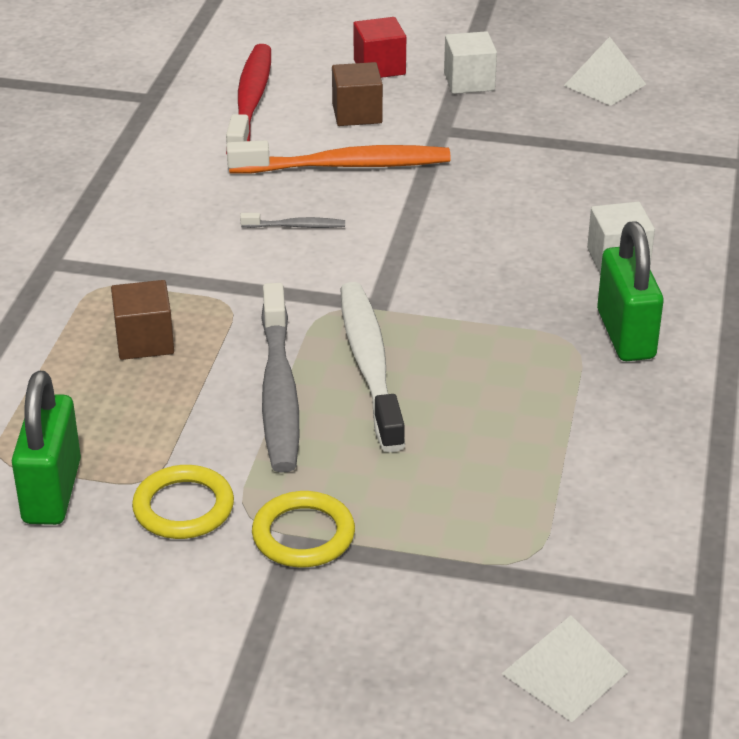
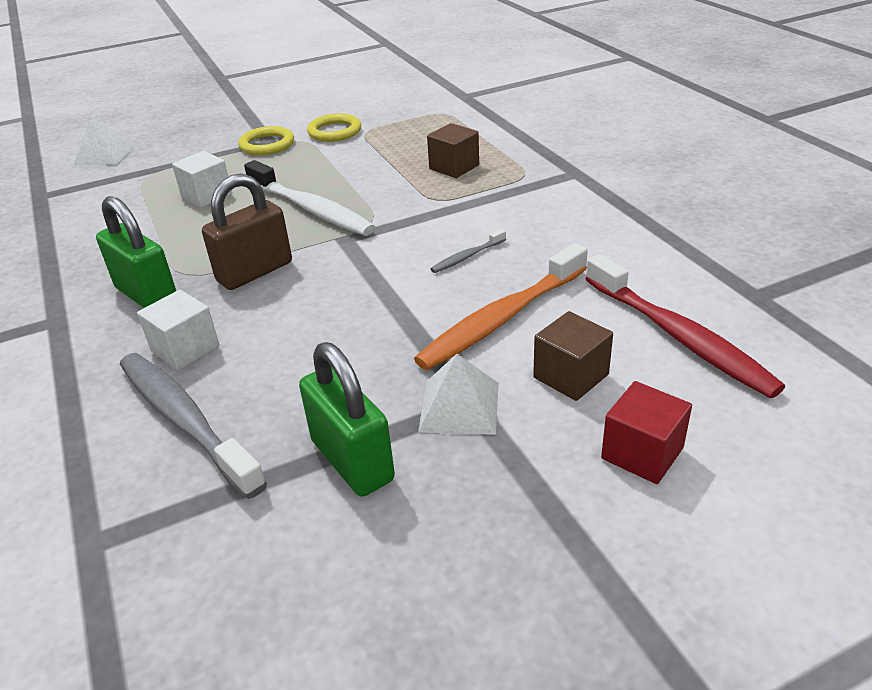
camera: 145 degrees right, 0 degrees up
green padlock [12,371,81,525] -> green padlock moved to [299,342,395,497]
grey toothbrush [261,283,299,473] -> grey toothbrush moved to [120,353,267,499]
white cube [444,31,497,94] -> white cube moved to [172,151,232,208]
white pyramid [564,37,646,106] -> white pyramid moved to [418,354,499,435]
none -> brown padlock [202,173,292,290]

